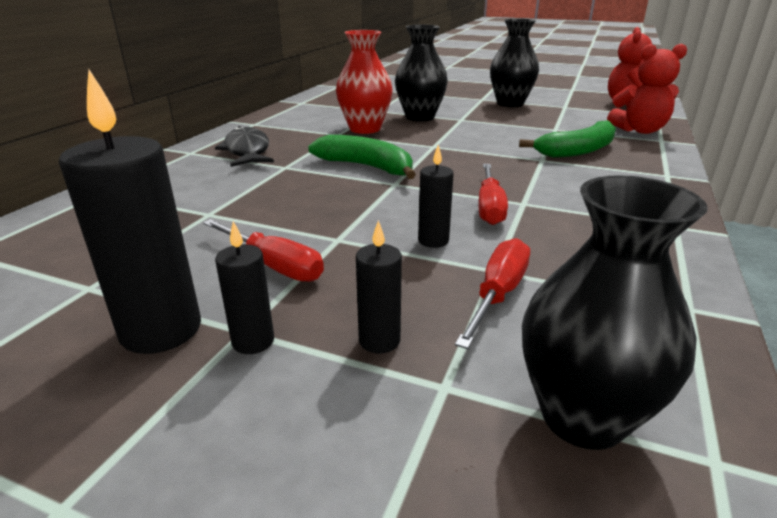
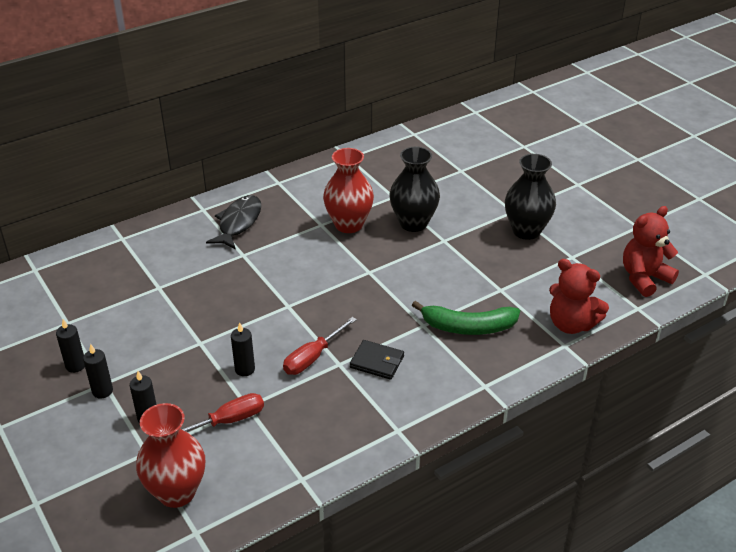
camera: 35 degrees right, 10 degrees up
black candle [59,70,201,354] -> black candle [56,319,85,373], size x0.52
red screwdriver [203,219,324,282] -> none
green banana [308,135,416,179] -> none
black vase [522,175,708,450] -> red vase [136,403,205,508]
none -> black wallet [350,340,404,380]

